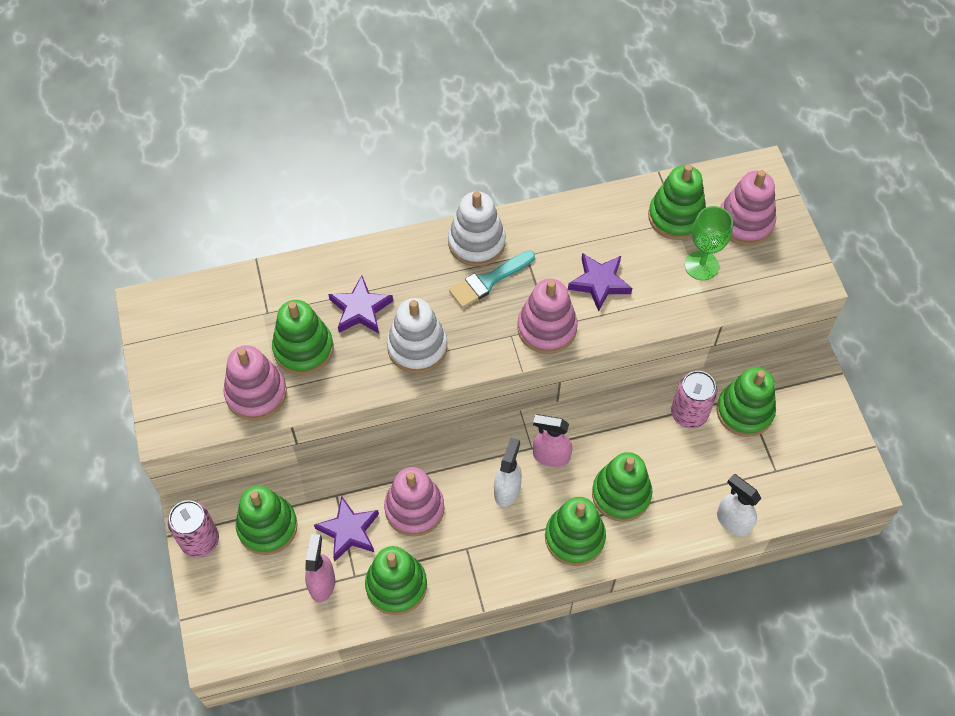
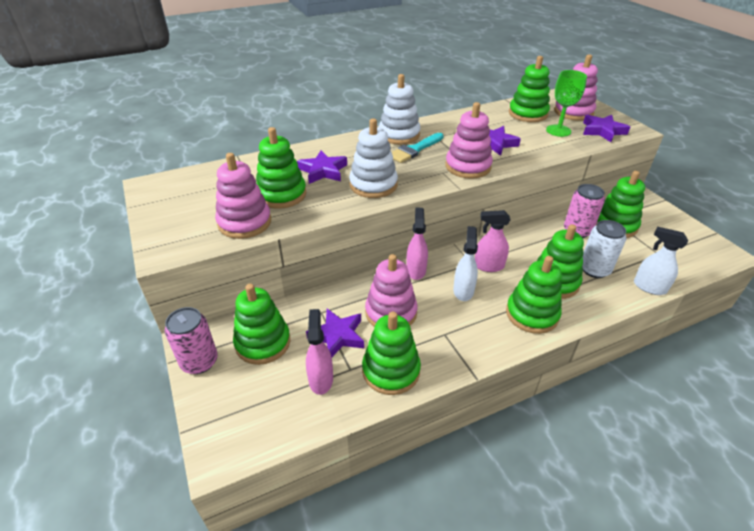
camera: 10 degrees left, 20 degrees down
none -> pink spray bottle [406,208,428,280]
none -> white can [582,220,626,278]
none -> purple star [583,115,630,142]

